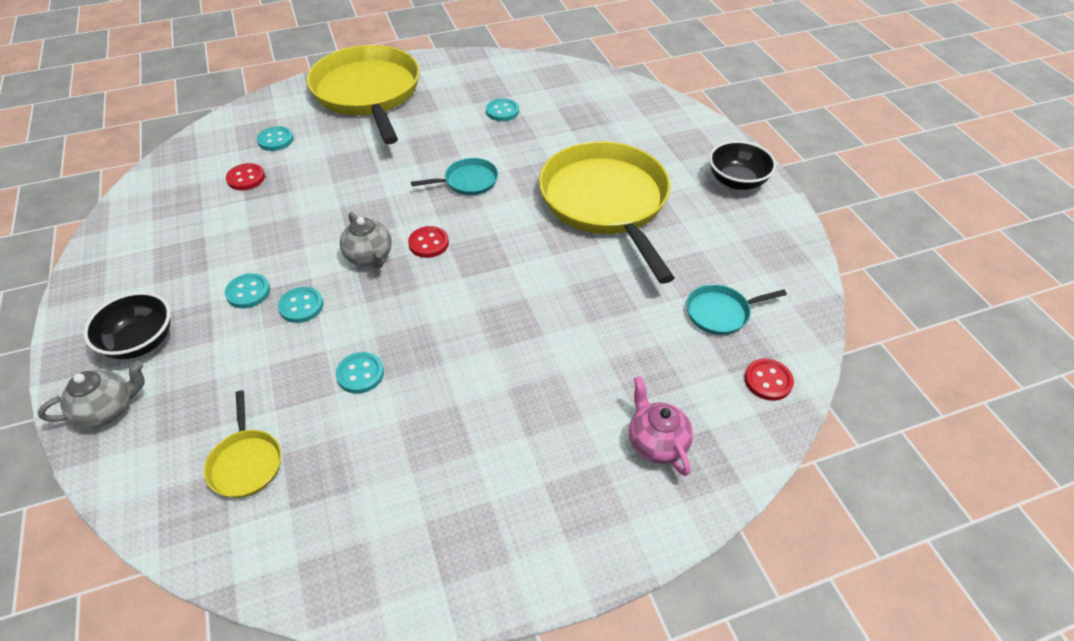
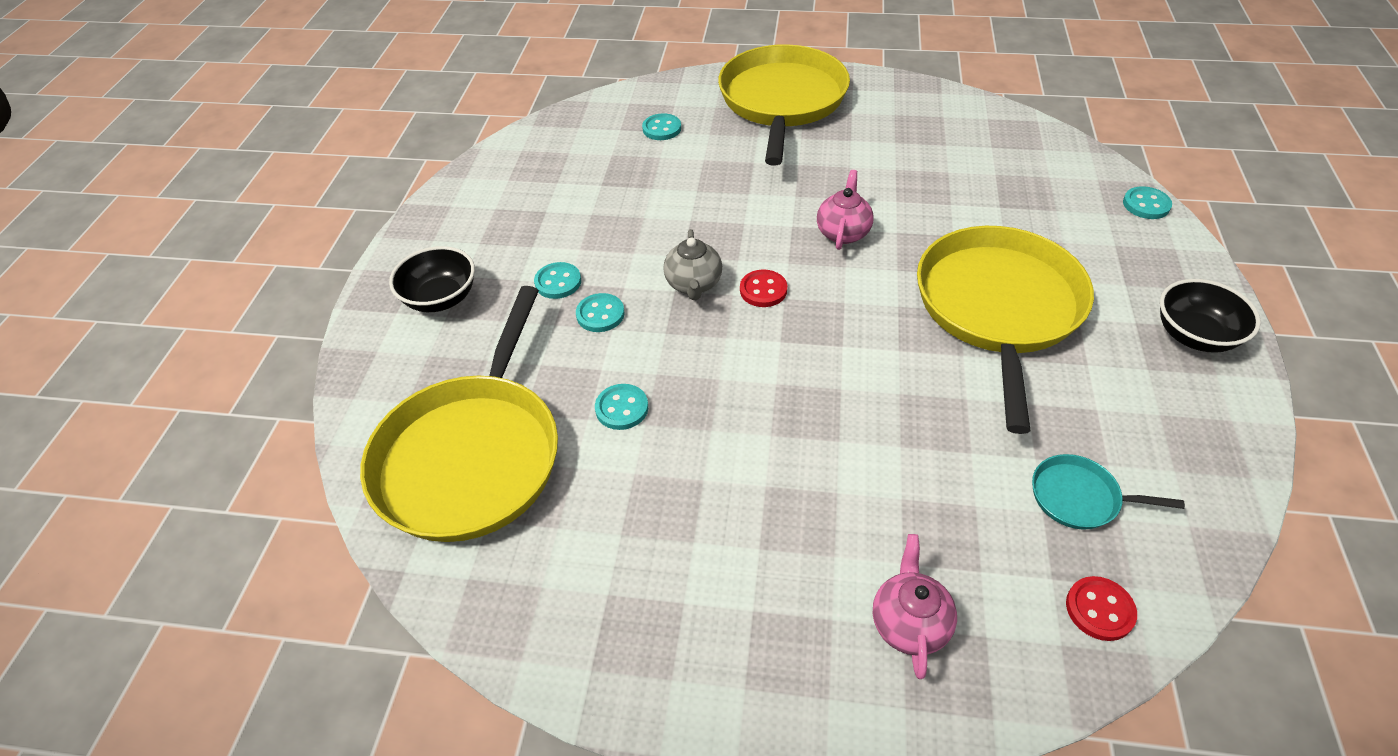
camera: 30 degrees right, 0 degrees up
grey teapot [38,361,144,428] -> none
yellow pan [204,391,281,498] -> yellow pan [360,286,558,542], size x2.38
red button [226,163,265,190] -> none
turquoise pan [411,158,498,195] -> pink teapot [817,170,874,250]
turquoise button [486,98,519,121] -> turquoise button moved to [1123,186,1172,219]

